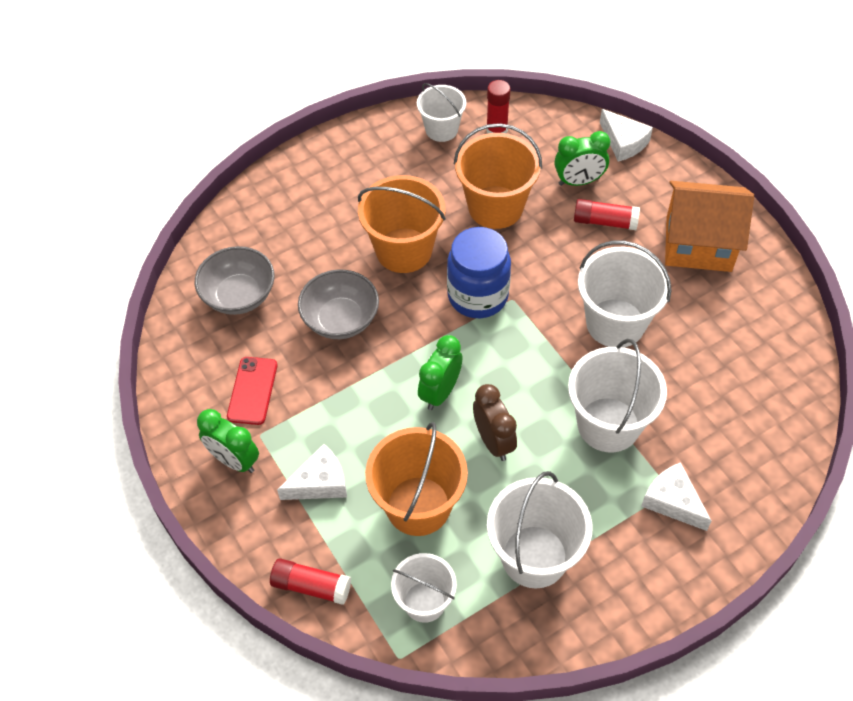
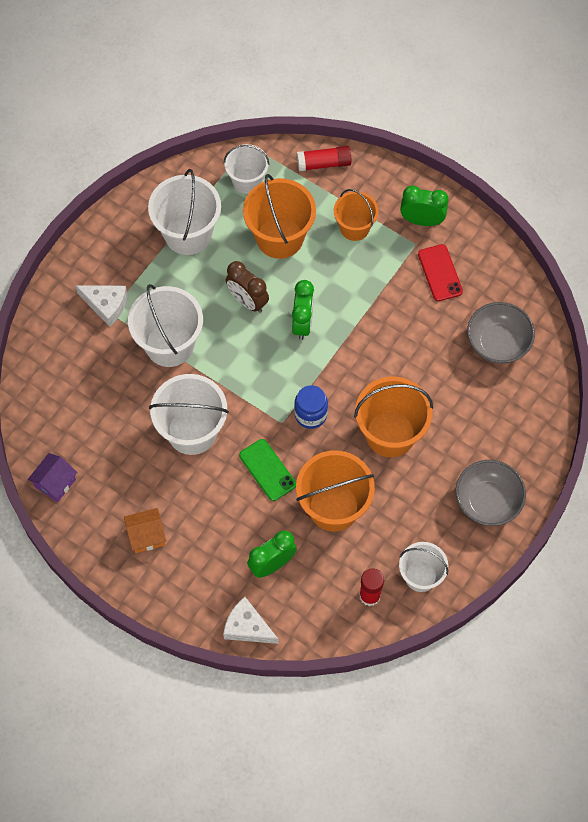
camera: 155 degrees right, 10 degrees up
white cheese [277,444,347,500] -> orange bucket [334,189,379,241]
grey bowl [298,270,379,339] -> grey bowl moved to [456,460,526,526]
blue jar [447,227,511,318] -> blue jar [294,385,328,429], size x0.62
red glue stick [574,199,640,230] -> none
orange house [665,181,754,272] -> orange house [124,508,166,553], size x0.51
none -> purple house [28,453,77,502]
none -> green phone [239,439,296,501]

